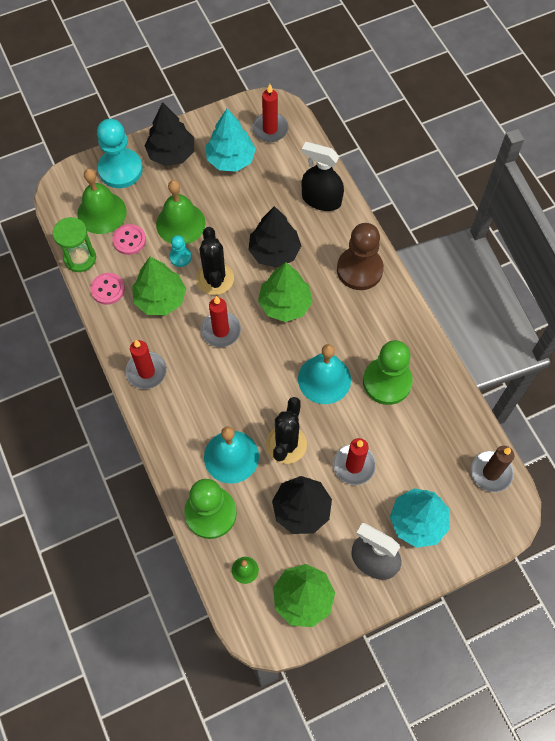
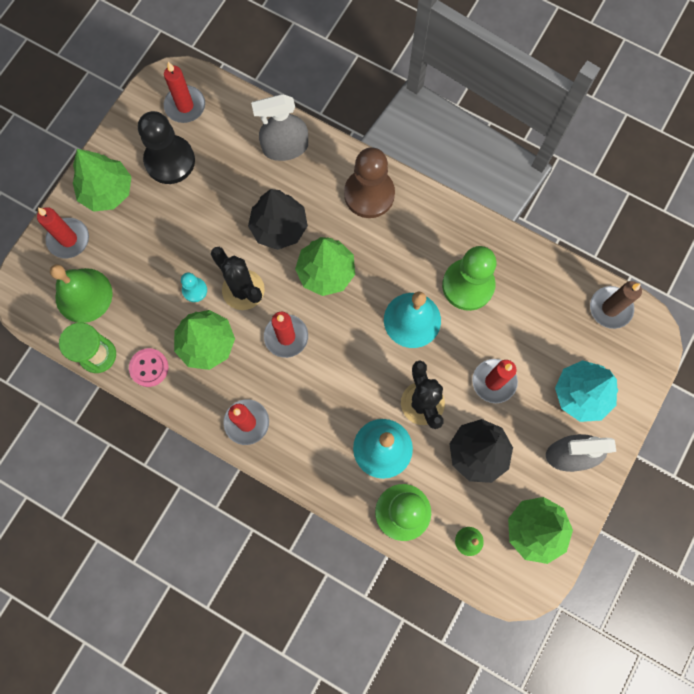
camera: 35 degrees left, 10 degrees up
turquoise pawn [97,119,143,188] -> red candle [37,207,89,258]
pink button [112,224,146,255] -> none
black tree [144,102,194,166] -> green tree [73,149,132,212]
green bell [156,180,206,245] -> none
turquoise tree [206,109,256,172] -> black pawn [138,111,195,184]
black spray bottle [302,142,344,211] -> grey spray bottle [251,94,308,161]

